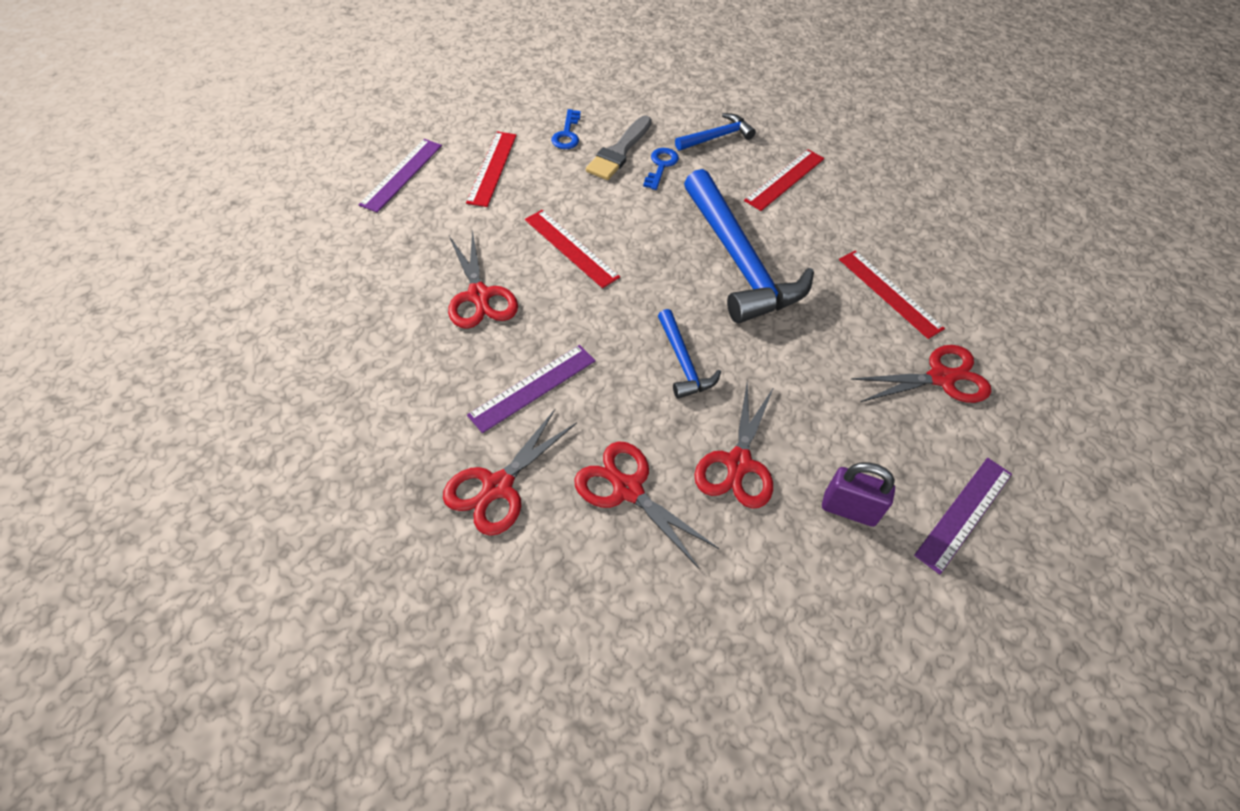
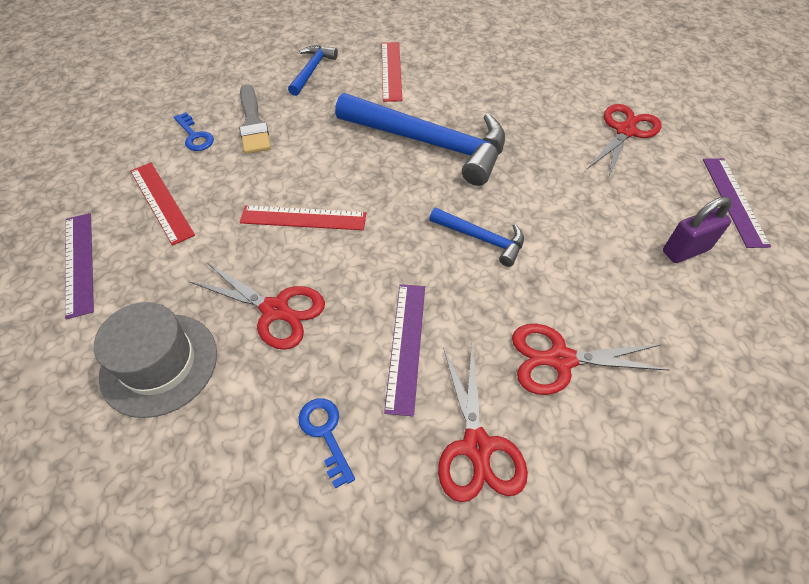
camera: 40 degrees left, 0 degrees up
blue key [643,148,679,190] -> blue key moved to [298,398,355,489]
red scissors [694,382,774,509] -> none
red ruler [839,250,945,339] -> none
none -> grey hat [94,302,217,418]

